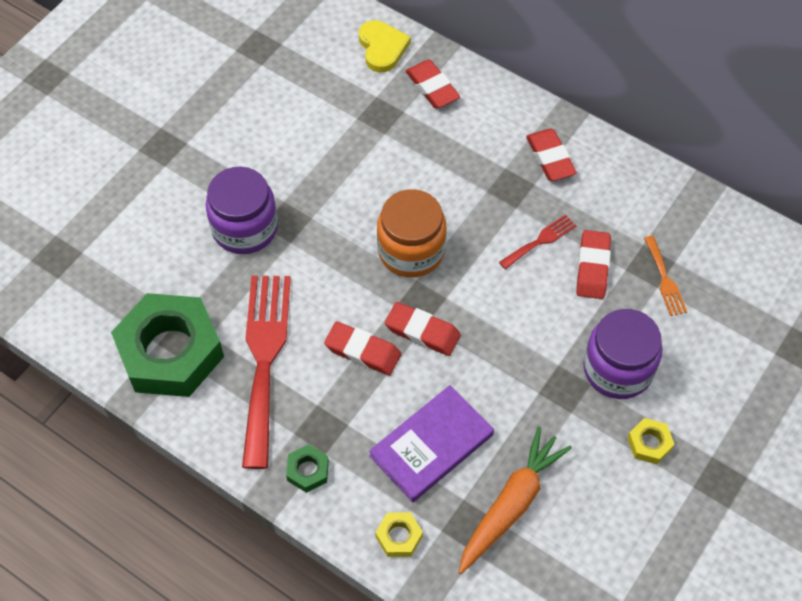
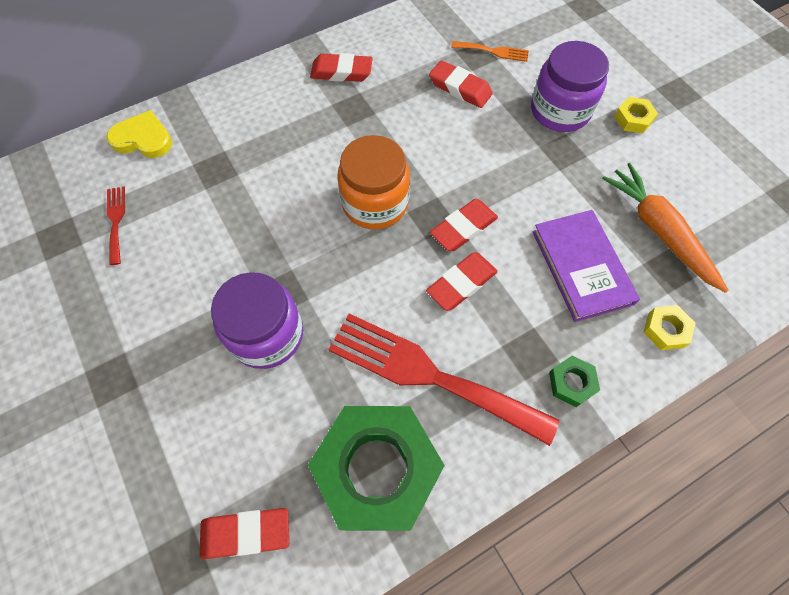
camera: 65 degrees left, 5 degrees up
red eraser [405,60,460,108] -> red eraser moved to [200,508,289,559]
red fork [499,214,576,269] -> red fork moved to [107,187,125,265]

